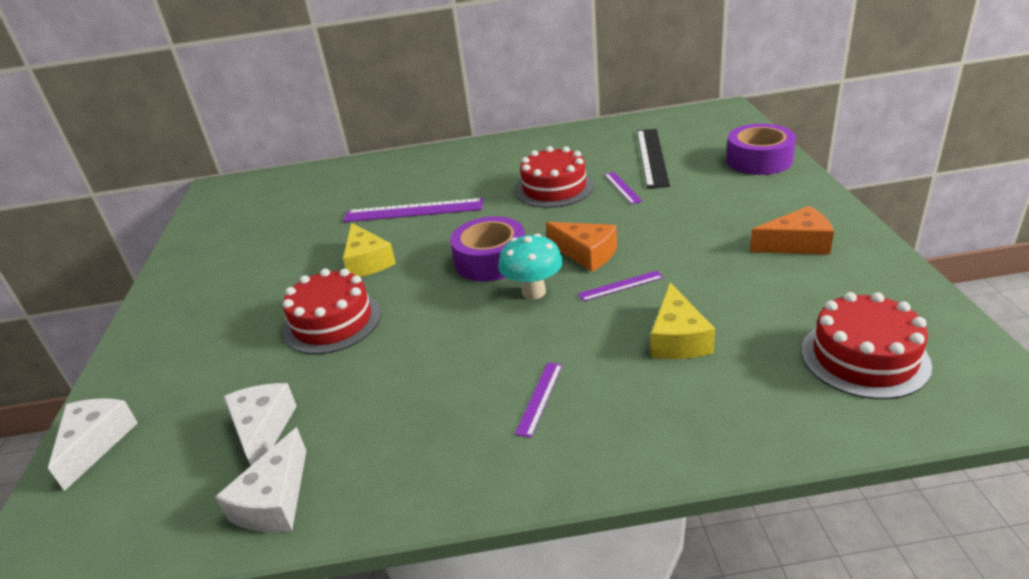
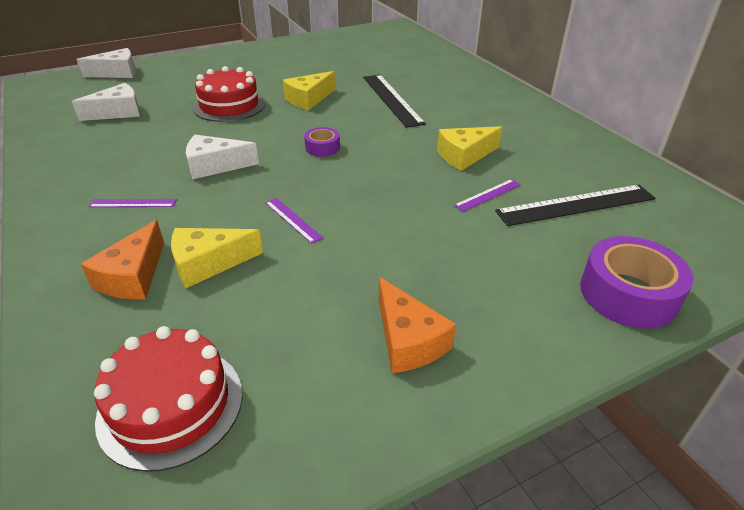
camera: 65 degrees right, 5 degrees up
white cheese [215,427,306,532] -> white cheese moved to [186,135,259,180]
purple ruler [343,198,483,222] -> black ruler [363,75,426,128]
purple tape [450,216,525,282] -> purple tape [304,127,340,157], size x0.53
turquoise mushroom [498,234,563,299] -> none
red cake [516,146,593,208] -> yellow cheese [437,126,502,171]
orange cheese [546,222,617,272] -> orange cheese moved to [81,220,164,299]

